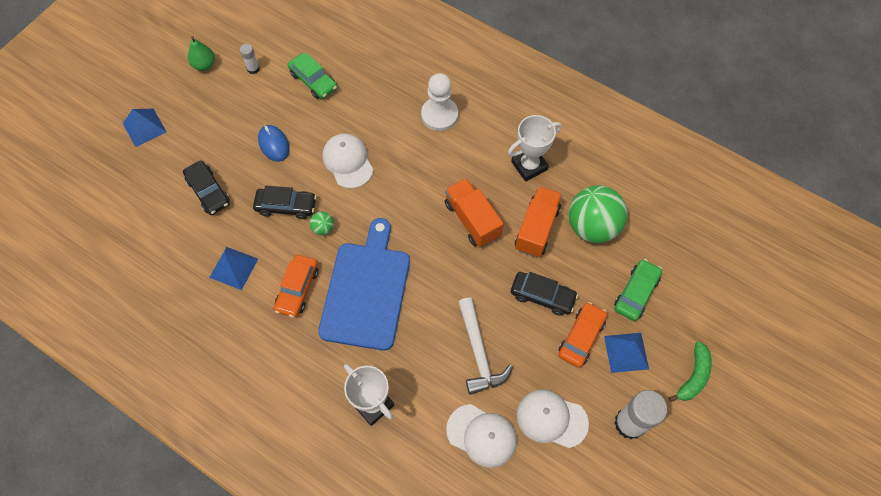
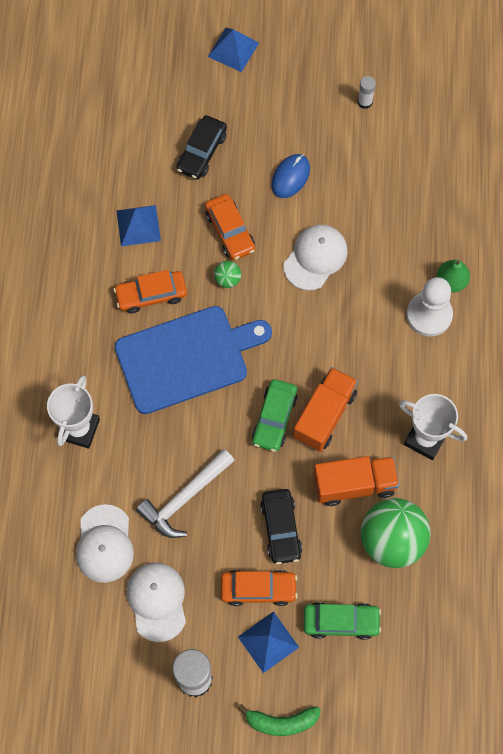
camera: 60 degrees right, 5 degrees up
green pear [188,36,215,71] -> green pear moved to [437,260,470,292]
black car [253,186,316,219] -> orange car [205,194,255,260]
green car [288,53,337,99] -> green car moved to [252,379,298,452]

